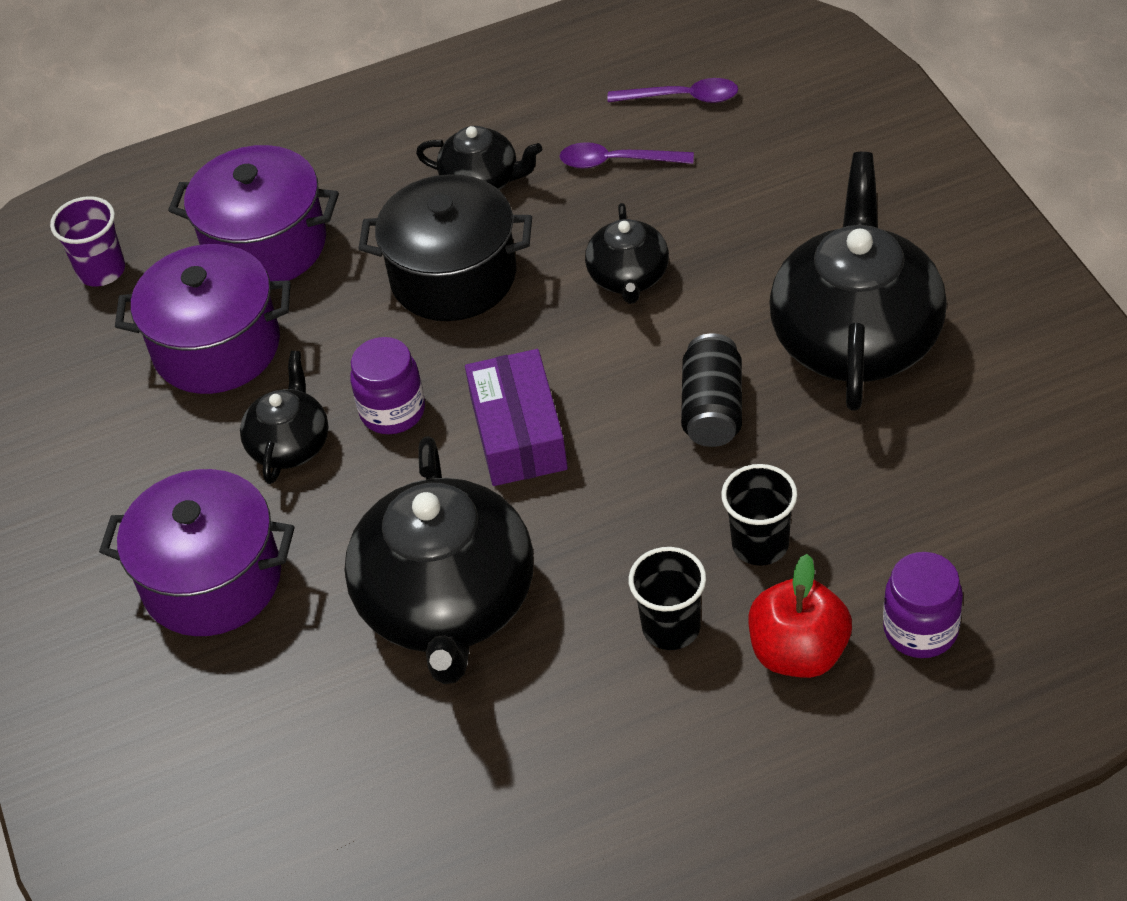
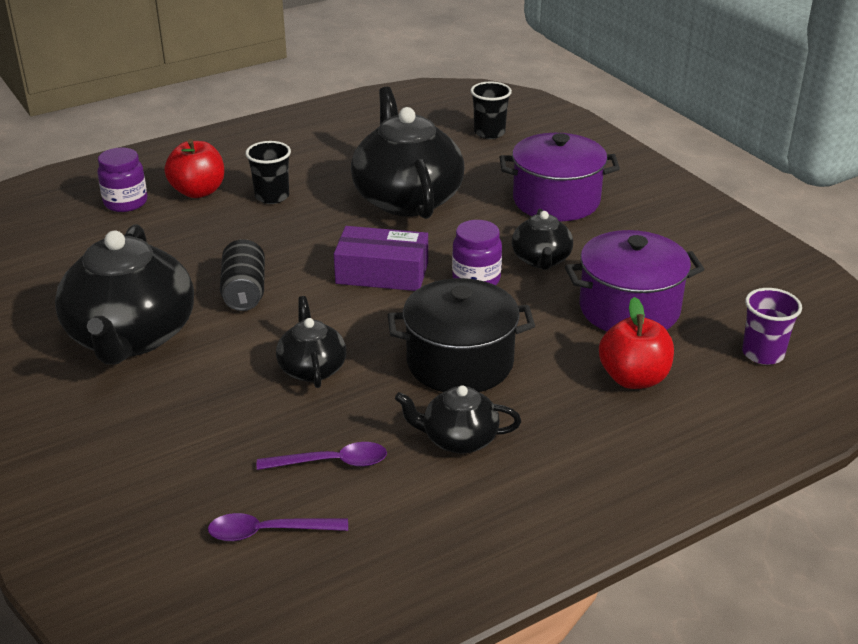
camera: 165 degrees right, 15 degrees down
purple pot [168,145,339,281] -> red apple [599,297,674,389]
purple box [465,349,568,486] -> purple box turned 60 degrees counterclockwise [334,226,428,291]
black cup [721,464,797,566] -> black cup moved to [471,81,512,139]

